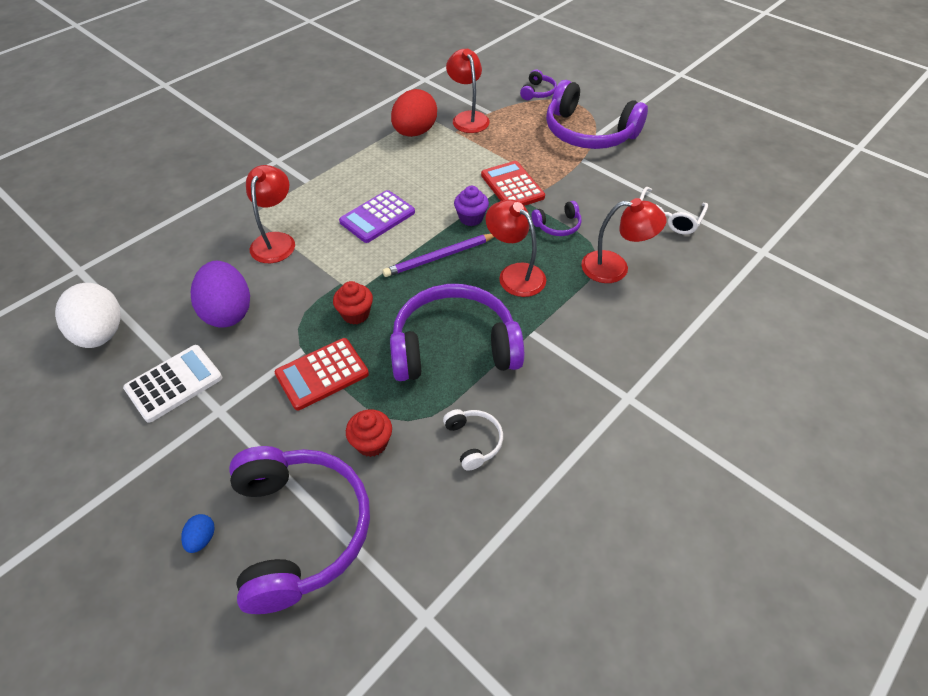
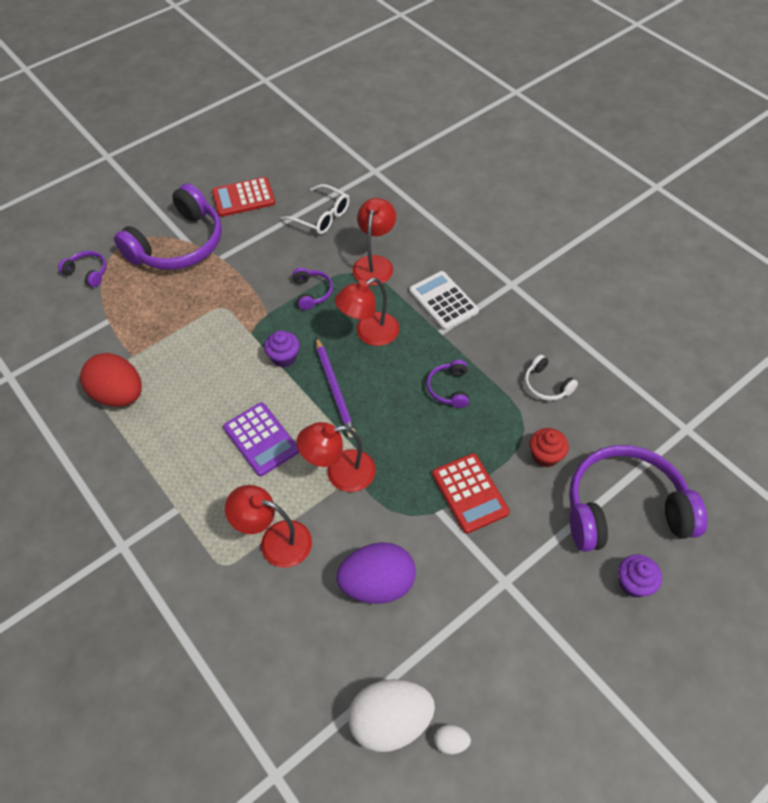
camera: 80 degrees left, 5 degrees up
white calculator [123,345,222,423] -> white calculator moved to [409,271,479,331]
blue egg [181,514,214,553] -> purple cupcake [618,554,662,598]
red cupcake [333,281,373,325] -> none
purple headphones [390,284,524,381] -> purple headphones [427,360,469,408], size x0.44
white headphones [443,409,503,471] -> white headphones turned 120 degrees counterclockwise [525,355,578,401]
red lamp [446,49,490,133] -> red lamp moved to [297,422,376,492]
red calculator [481,161,545,206] -> red calculator moved to [212,177,275,217]
none -> white egg [434,725,471,754]

